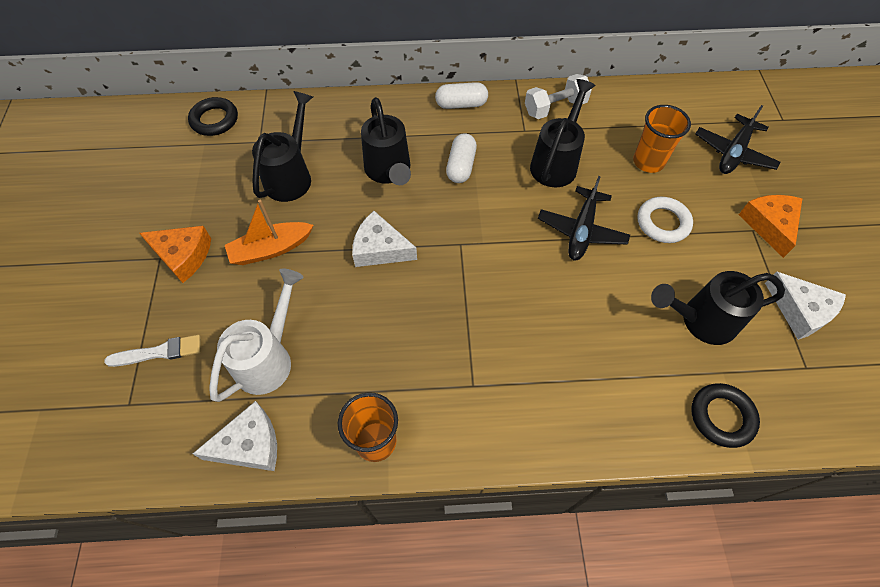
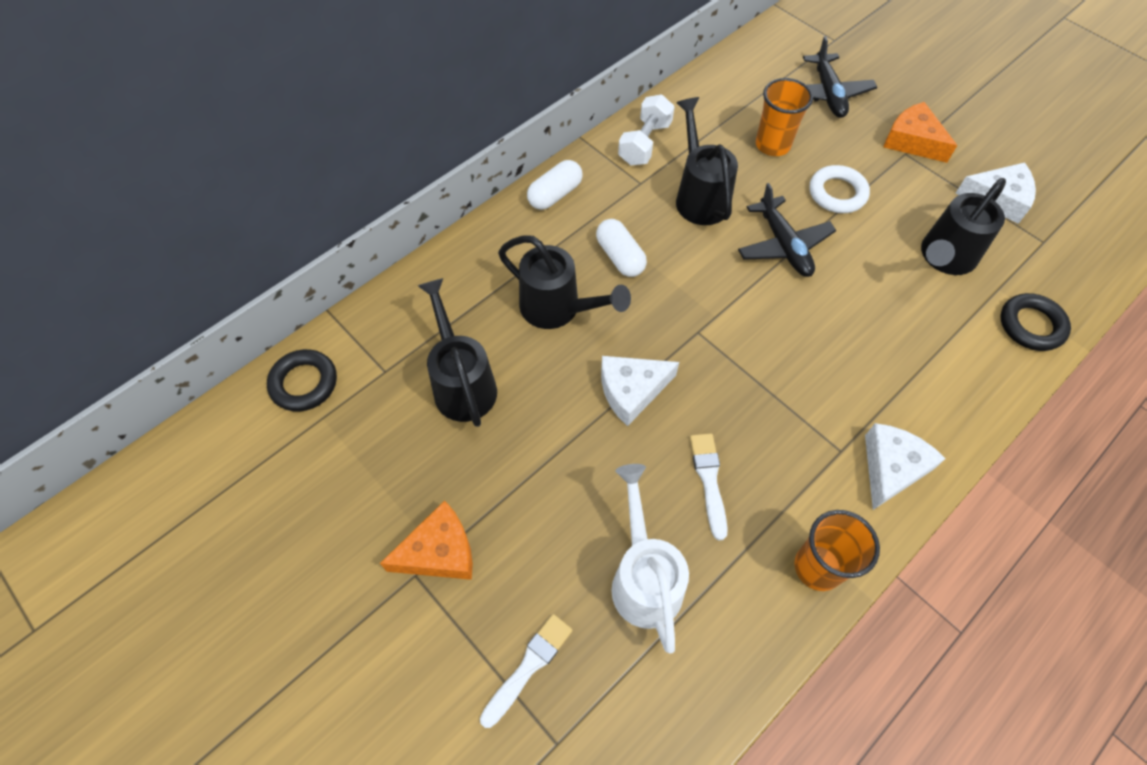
camera: 40 degrees left, 0 degrees up
white cheese [193,401,277,471] -> white cheese moved to [865,423,946,510]
orange boat [225,200,314,265] -> none
none -> white brush [690,433,728,540]

